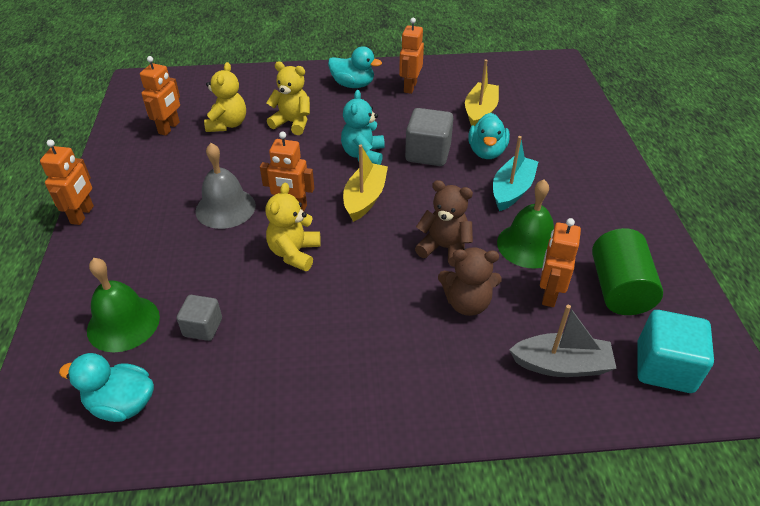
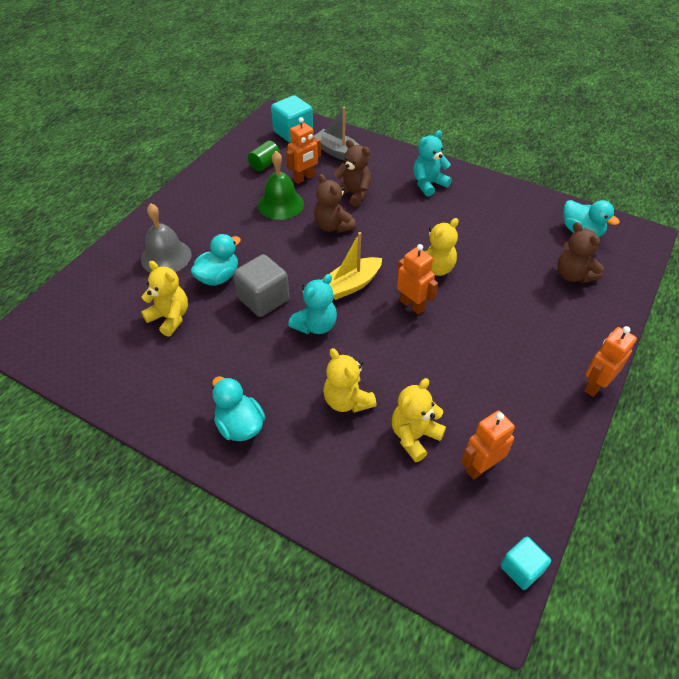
camera: 145 degrees left, 5 degrees up
green bell [87,258,160,352] -> brown teddy bear [557,222,604,283]
grey cube [177,295,222,341] -> none
grey bell [195,143,256,229] -> grey bell moved to [141,203,192,273]
orange robot [399,18,424,94] -> none
yellow boat [465,60,499,126] -> yellow teddy bear [141,261,188,337]
turquoise boat [493,136,538,211] -> none
green cylinder [592,228,663,315] -> green cylinder [248,141,280,172], size x0.60
none -> turquoise teddy bear [413,130,452,197]
none -> turquoise cube [501,537,551,590]

